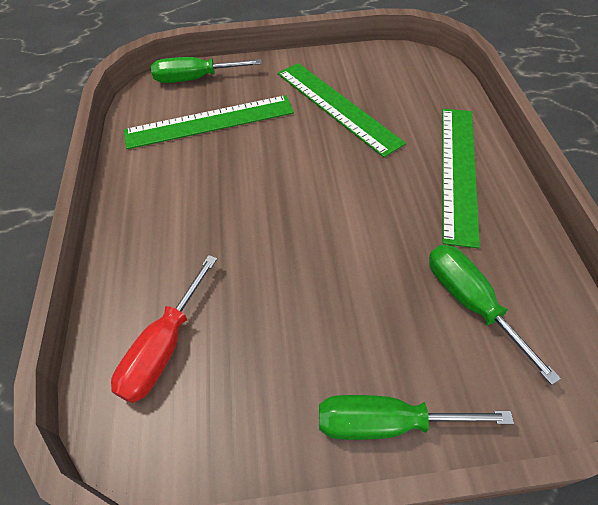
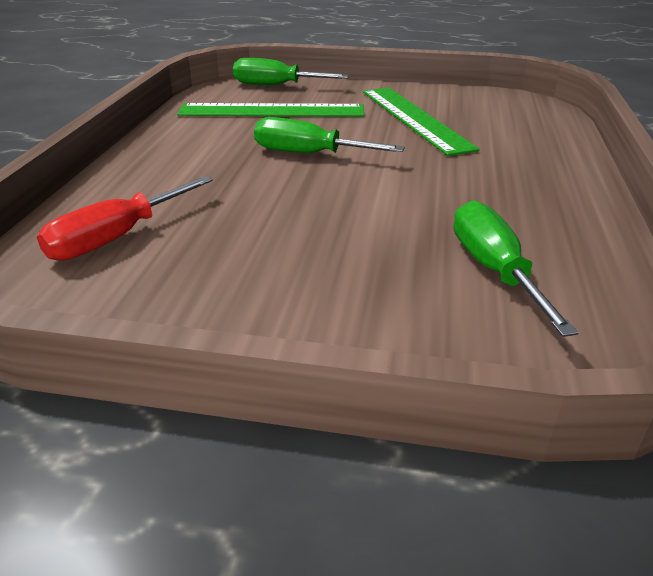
camera: 15 degrees right, 20 degrees down
green screwdriver [319,395,514,440] -> green screwdriver moved to [254,117,405,153]
green ruler [442,109,480,248] -> none

